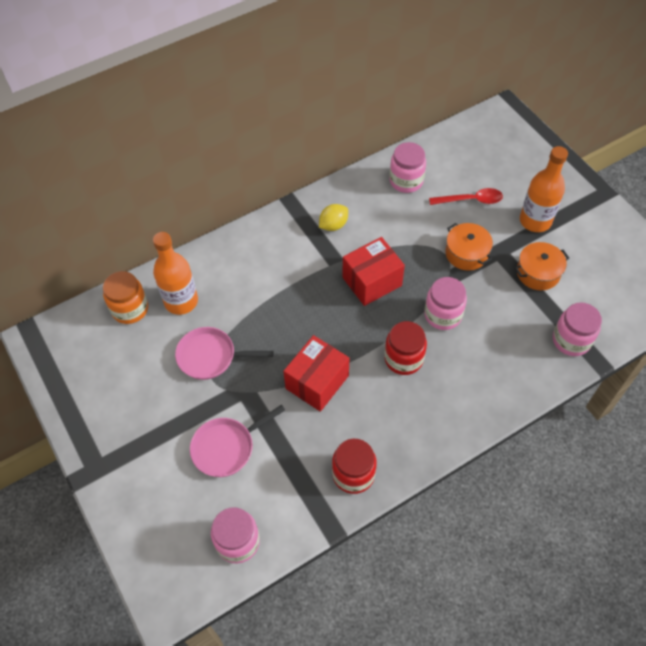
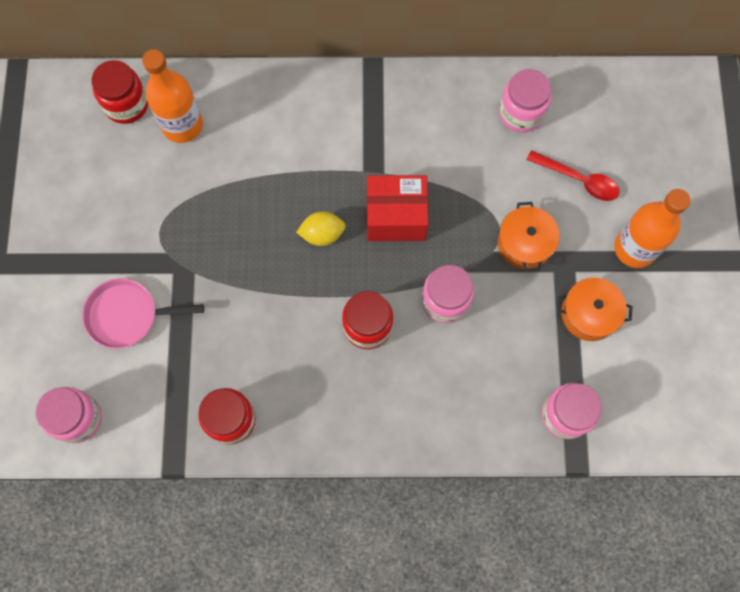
camera: 30 degrees right, 15 degrees up
orange jar [103,271,148,324] -> red jar [91,60,148,124]
pink pan [175,327,273,380] -> none
red box [283,335,349,412] -> none
yellow lemon [319,204,348,231] -> yellow lemon moved to [296,211,346,246]

